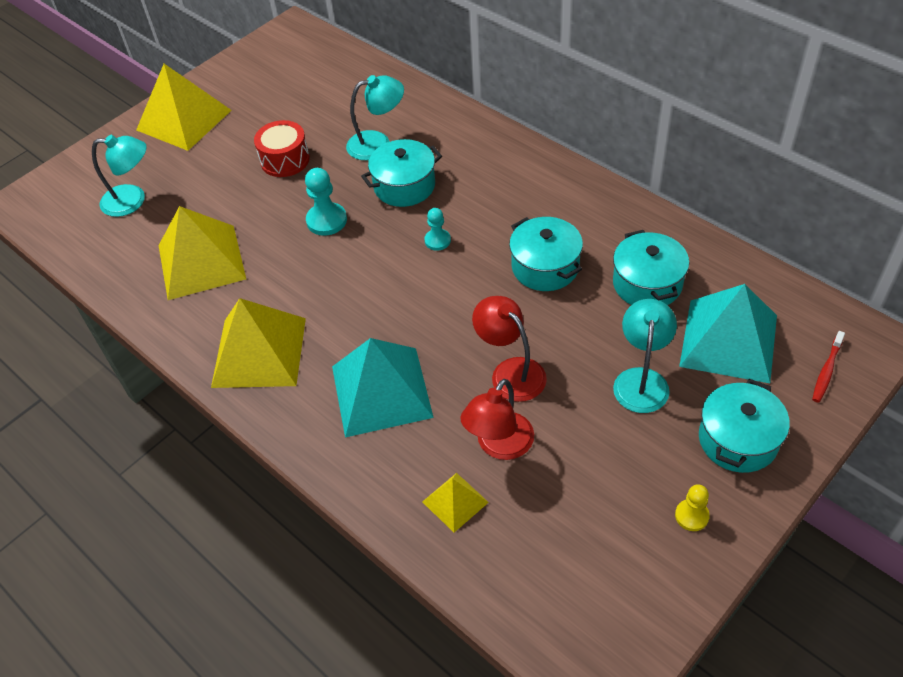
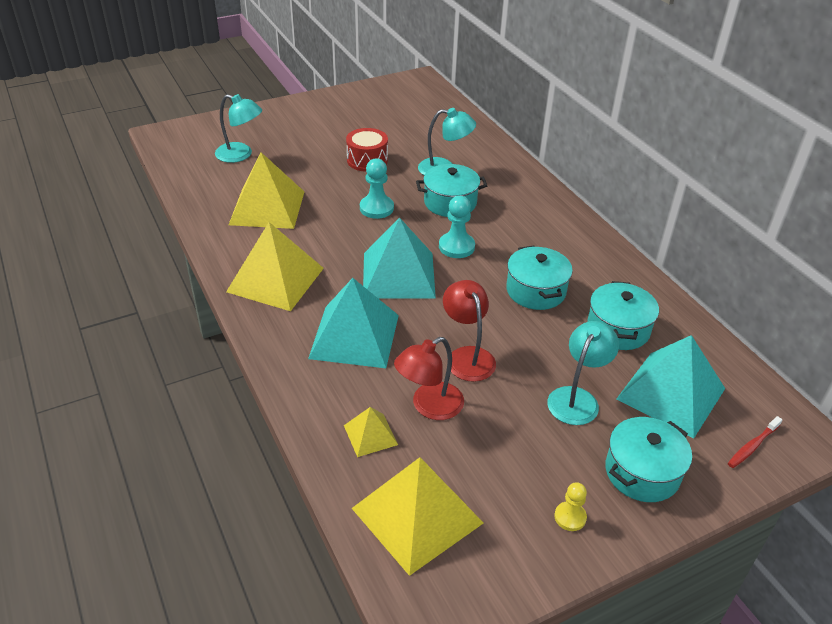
camera: 15 degrees right, 10 degrees down
yellow pyramid [136,64,232,151] -> yellow pyramid moved to [352,457,483,576]
turquoise pawn [424,208,451,251] -> turquoise pawn [439,196,475,258], size x1.59
none -> turquoise pyramid [363,218,436,298]

